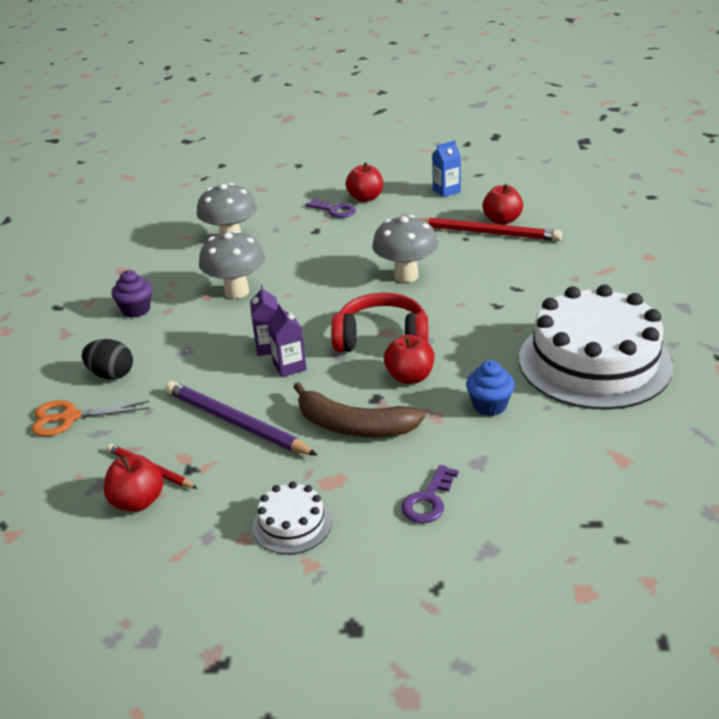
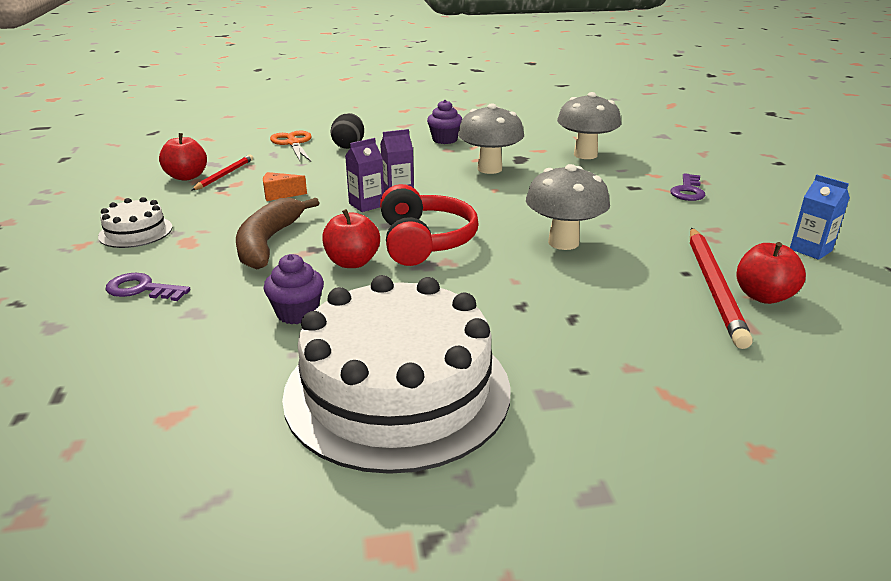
camera: 75 degrees right, 5 degrees down
purple pencil [165,381,318,456] -> orange cheese [263,172,307,201]
red apple [346,162,383,202] -> none
blue cupcake [466,360,515,416] -> purple cupcake [264,254,324,324]

